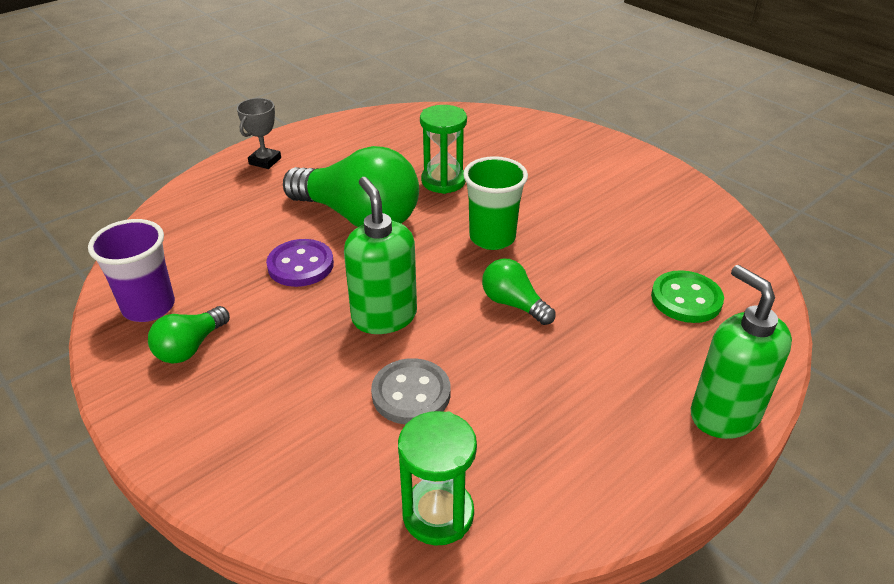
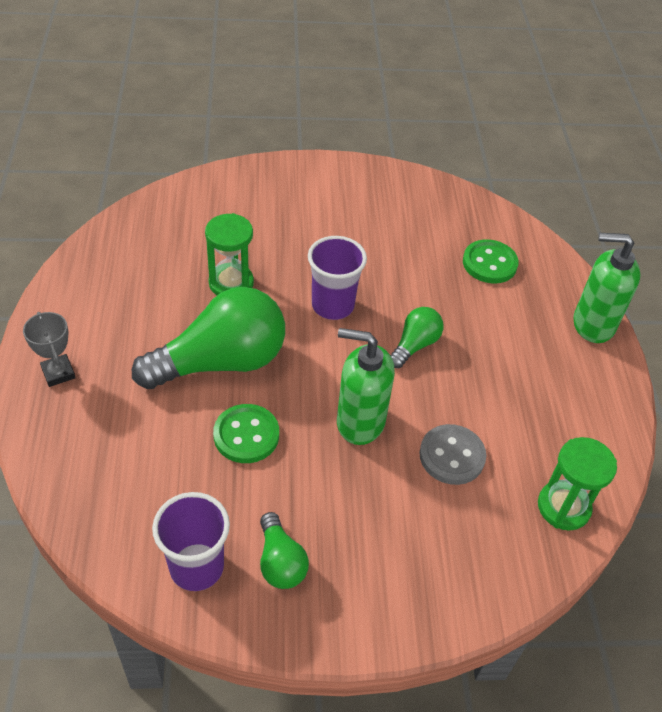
camera: 55 degrees left, 10 degrees up
purple button [266,239,334,287] -> green button [213,404,279,463]
green cup [463,156,528,250] -> purple cup [308,236,367,320]
green light bulb [482,259,556,325] -> green light bulb turned 135 degrees clockwise [390,307,444,368]

